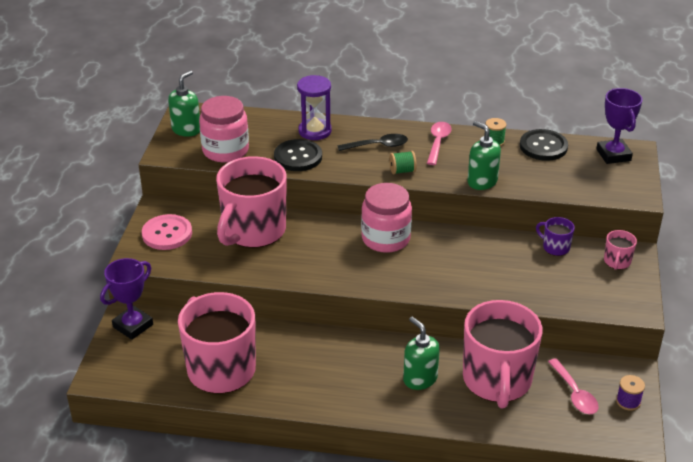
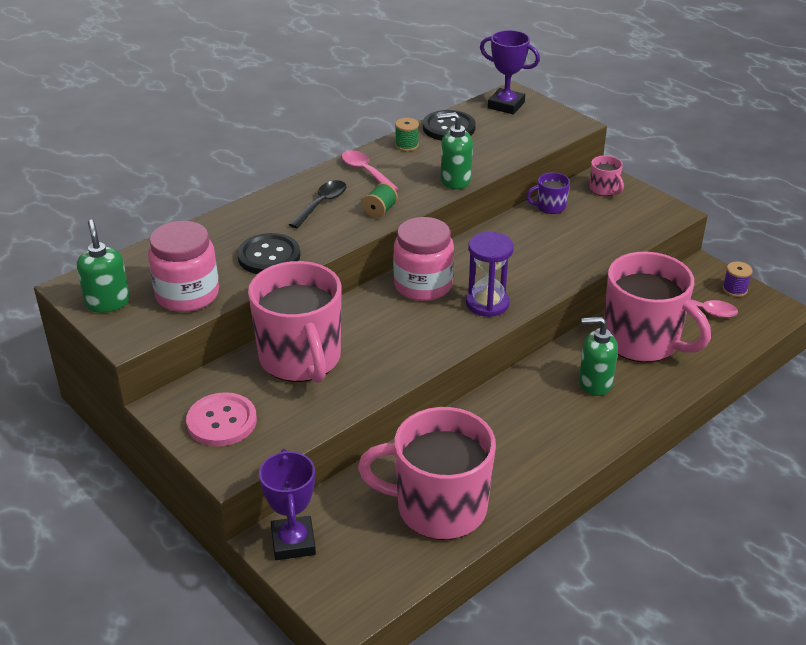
camera: 50 degrees left, 0 degrees up
purple hourglass [297,75,332,140] -> purple hourglass moved to [466,232,514,317]

